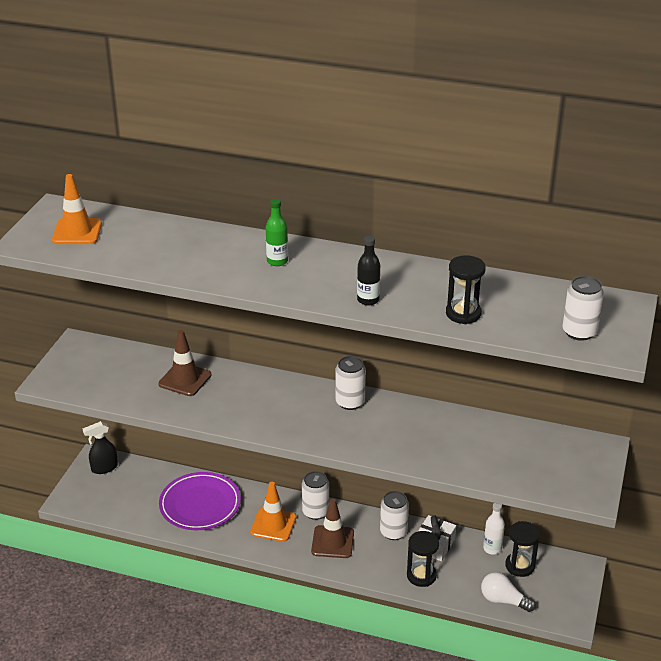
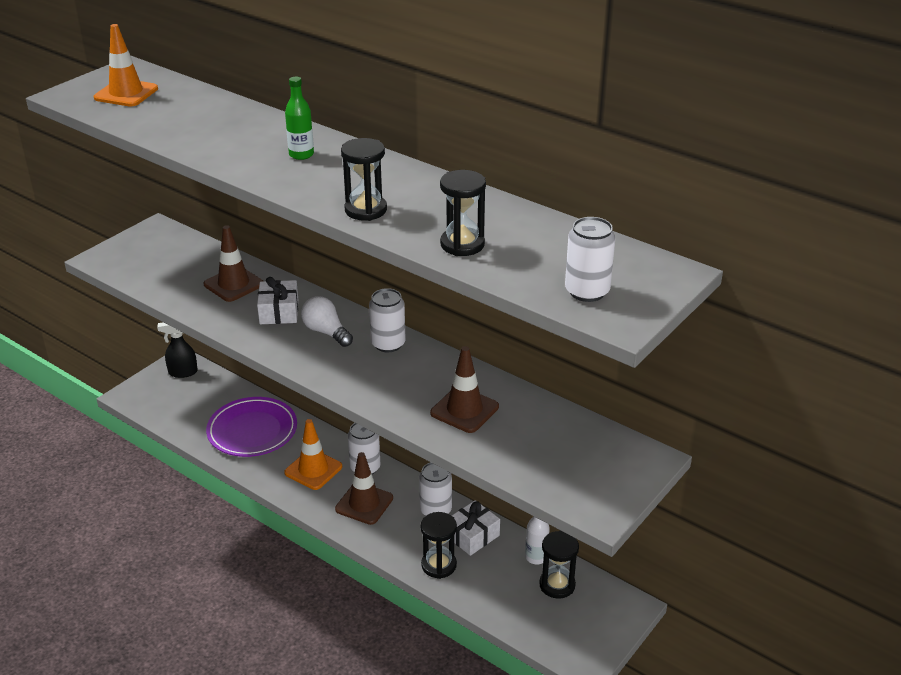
camera: 20 degrees right, 0 degrees up
black bottle [357,236,380,306] -> black hourglass [341,138,387,221]
white light bulb [481,572,536,612] -> white light bulb moved to [301,296,353,347]
none -> white gift [257,277,298,324]
none -> brown traffic cone [430,346,499,433]

